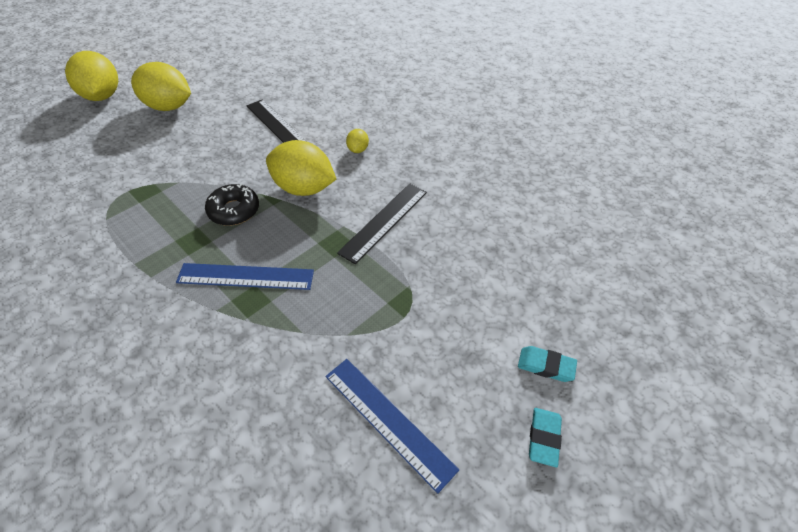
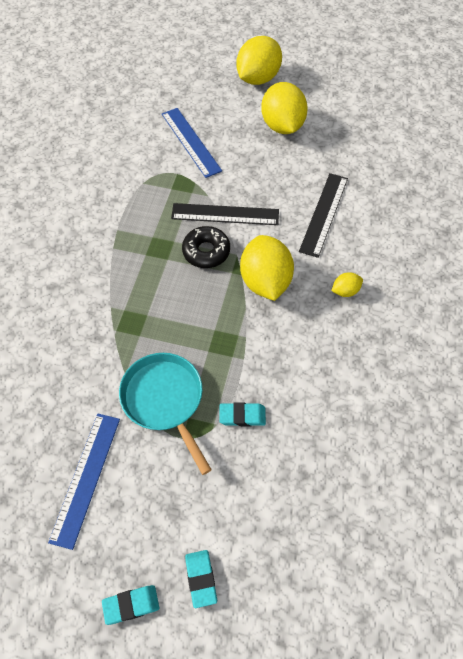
camera: 60 degrees right, 10 degrees up
blue ruler [176,263,314,290] -> blue ruler moved to [162,108,222,178]
black ruler [337,184,427,264] -> black ruler moved to [171,203,279,225]
none -> turquoise pan [119,353,212,475]
none -> turquoise eraser [219,402,266,426]

